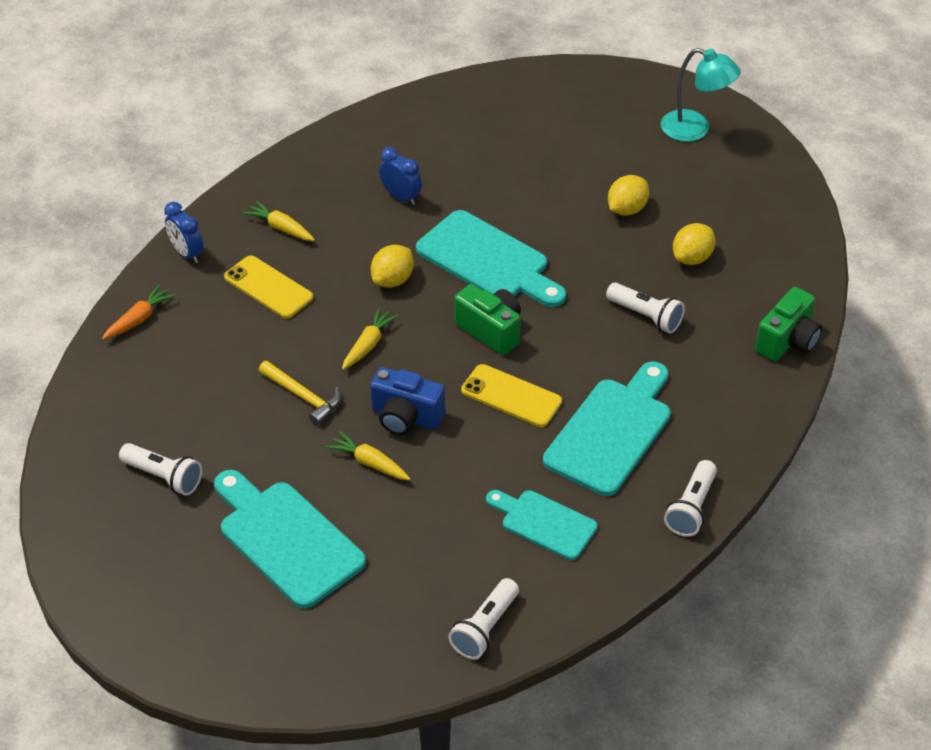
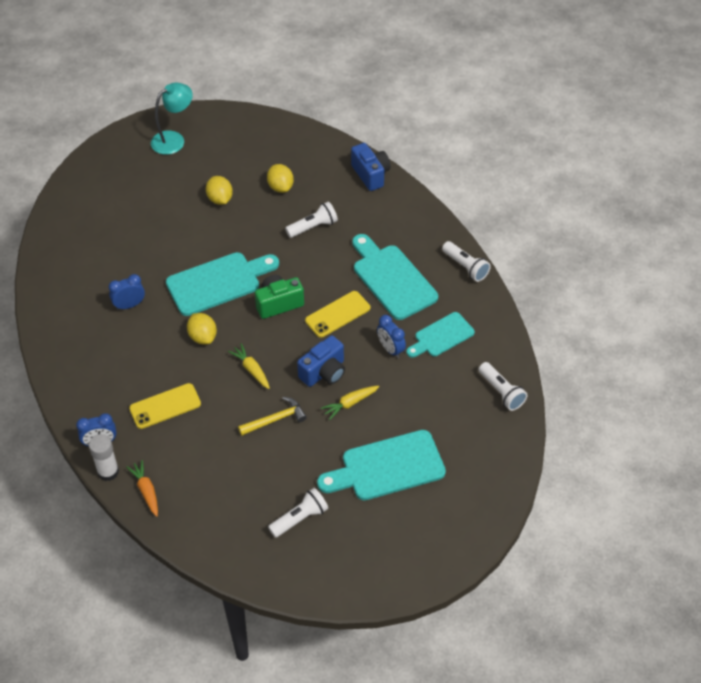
camera: 65 degrees left, 5 degrees up
yellow carrot [243,201,315,241] -> none
green camera [755,287,822,361] -> blue camera [351,143,391,191]
none -> white glue stick [89,434,119,481]
none -> blue clock [377,315,406,358]

